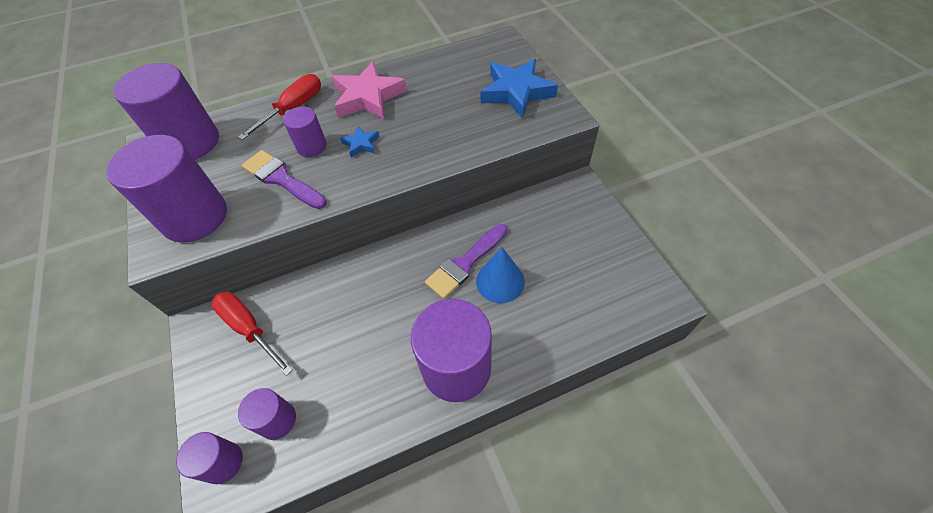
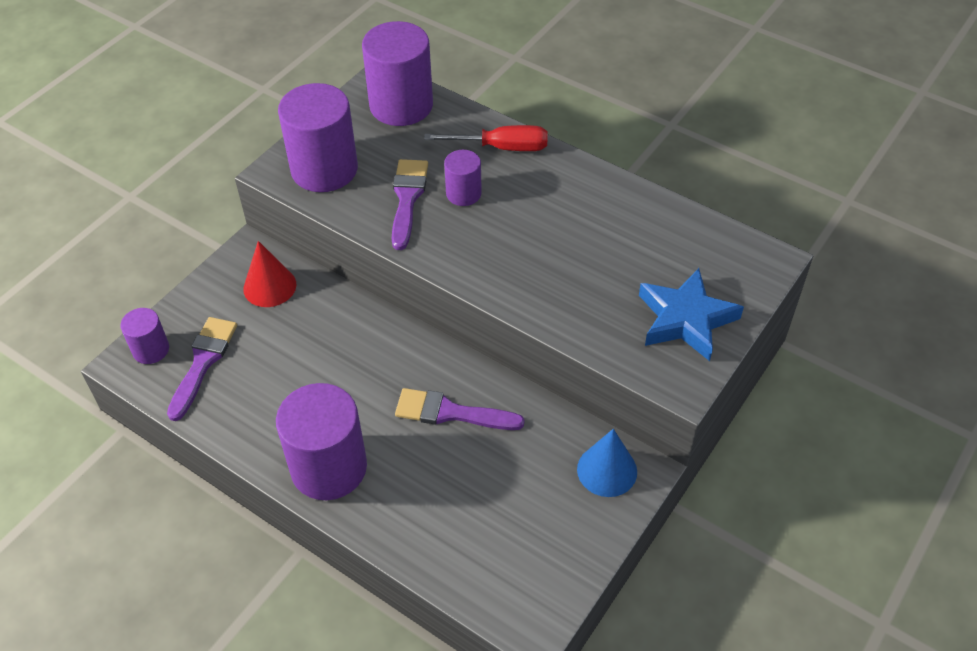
camera: 55 degrees right, 5 degrees down
red screwdriver [211,291,293,376] -> red cone [243,241,296,307]
purple cylinder [238,388,296,440] -> purple brush [167,317,237,421]
pink star [332,61,407,119] -> none
blue star [340,126,380,157] -> none
blue cone [476,247,525,303] -> blue cone moved to [577,429,637,497]

